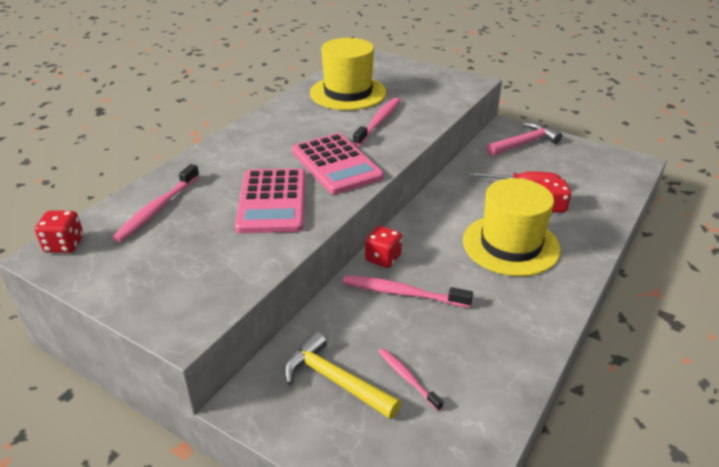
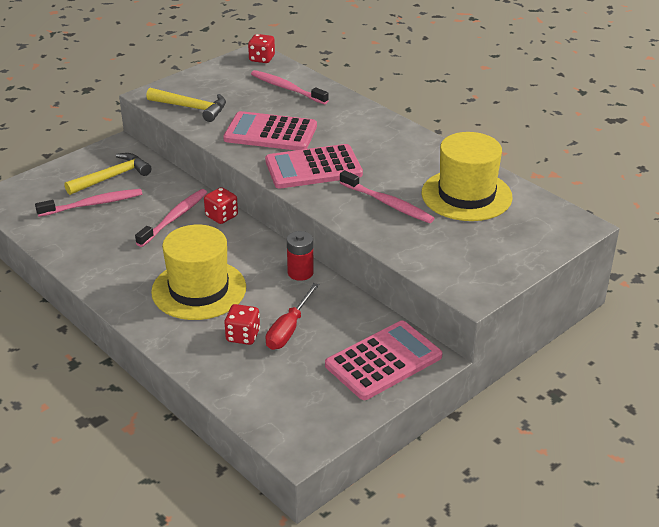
camera: 105 degrees right, 0 degrees up
pink toothbrush [378,348,443,411] -> pink toothbrush [35,189,142,217], size x1.63
pink hammer [487,122,562,156] -> pink calculator [325,321,442,400]
none -> yellow hammer [146,88,226,122]
none -> red battery [287,231,314,281]

